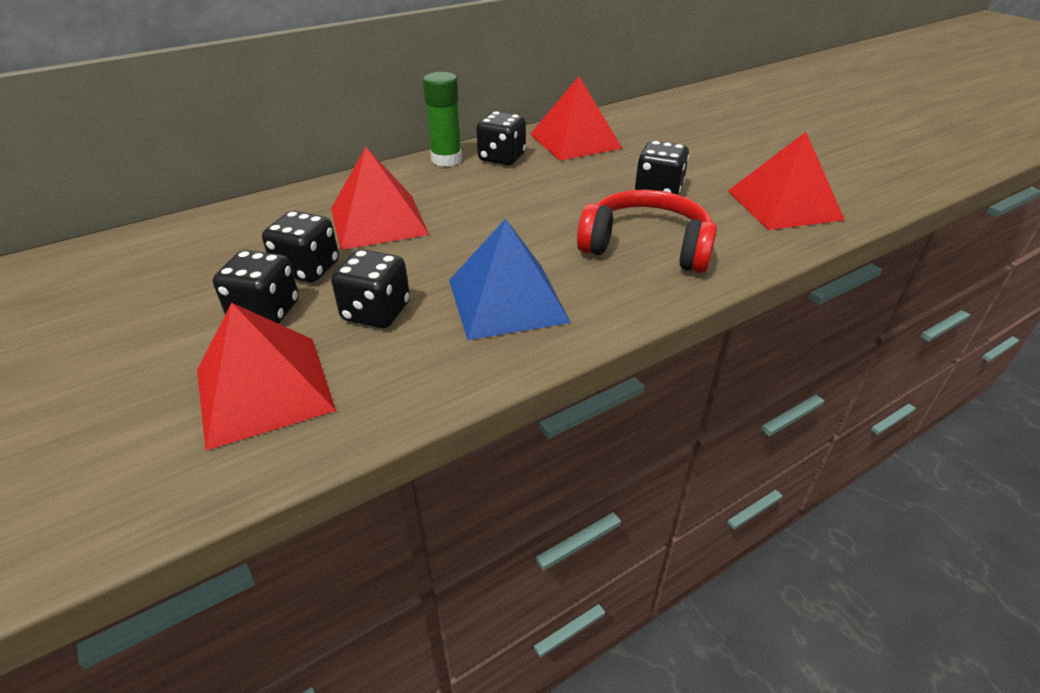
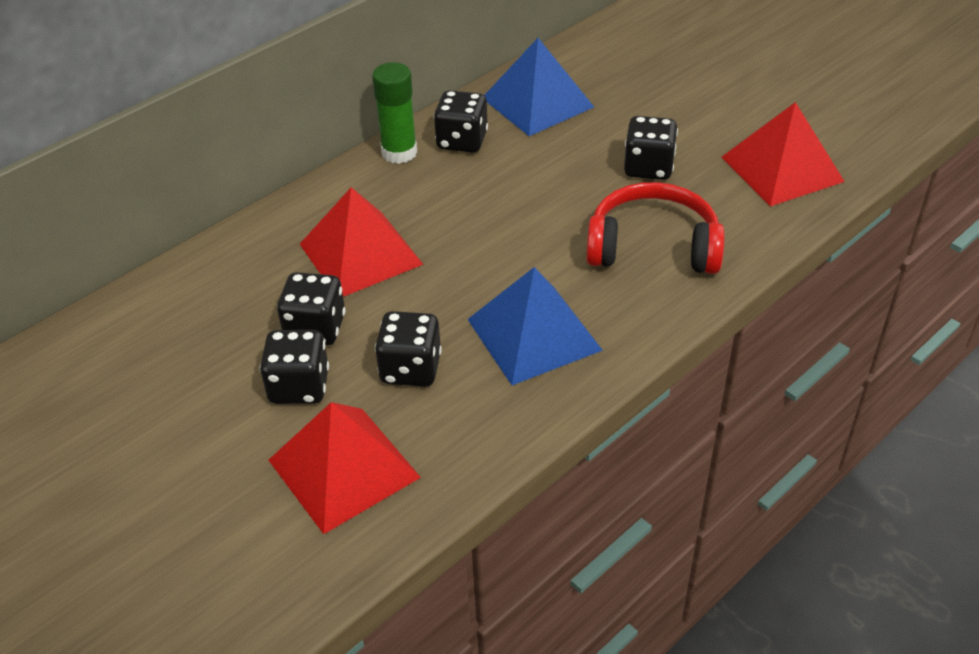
camera: 10 degrees left, 5 degrees up
red pyramid [530,76,622,161] -> blue pyramid [484,38,594,136]

